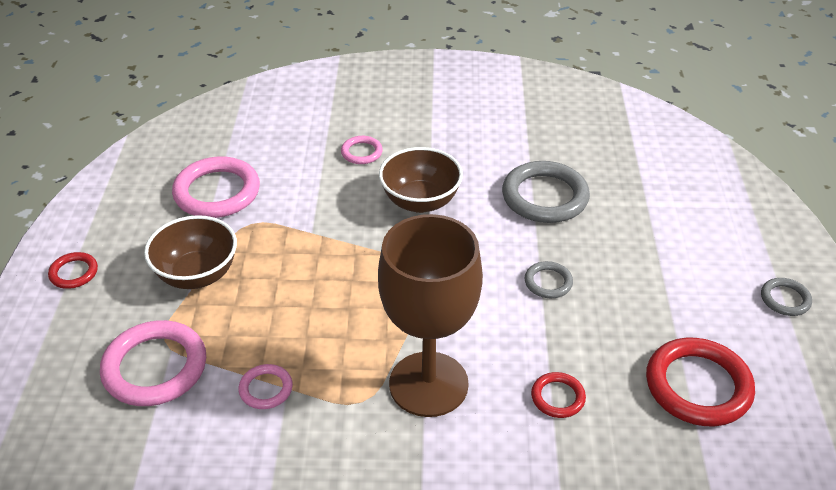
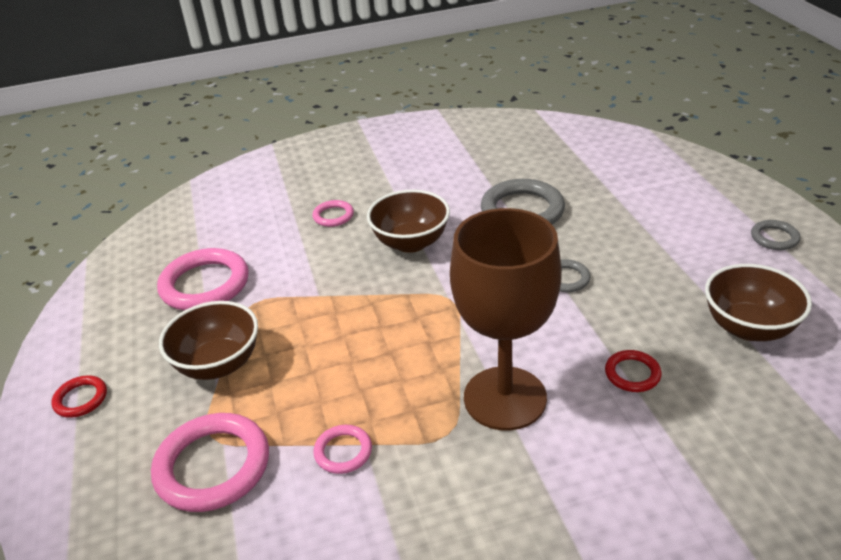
camera: 15 degrees left, 5 degrees down
red ring [646,338,755,426] -> brown bowl [705,264,812,341]

